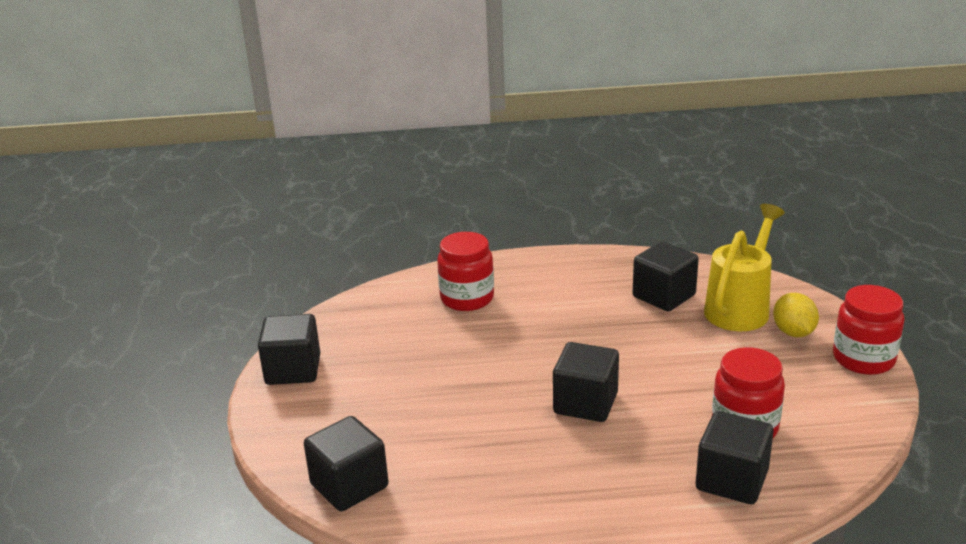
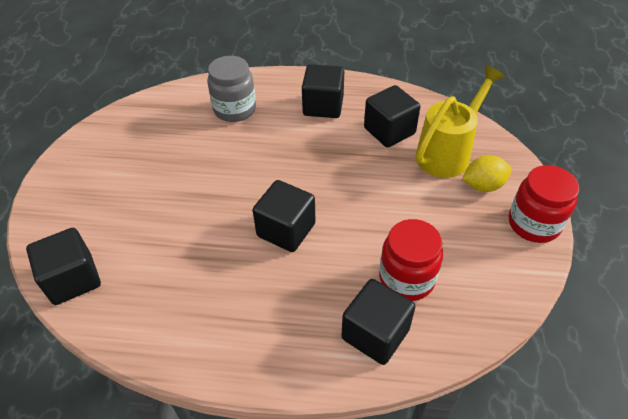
camera: 10 degrees right, 20 degrees up
black cube [258,314,320,385] -> black cube moved to [302,64,344,118]
red jar [437,232,494,311] -> grey jar [207,56,256,122]
yellow lemon [773,293,819,337] -> yellow lemon turned 75 degrees clockwise [462,155,512,192]

